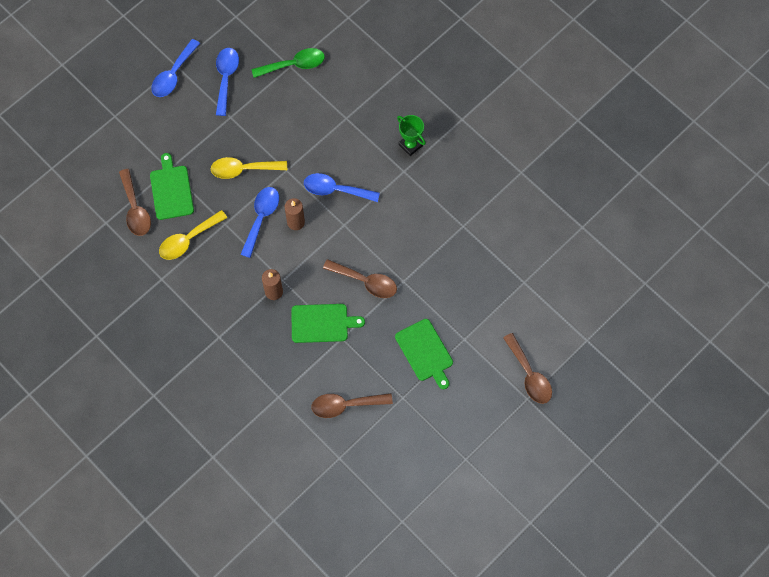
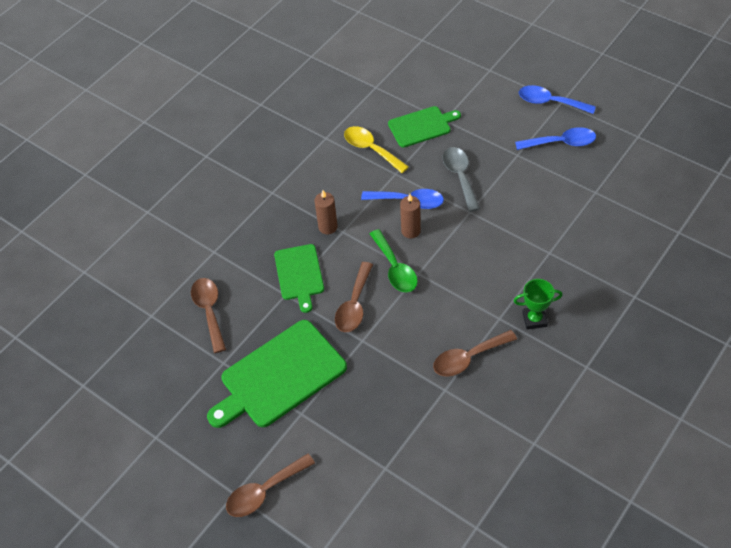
camera: 85 degrees right, 15 degrees down
brown spoon [119,169,151,236] -> brown spoon moved to [433,330,517,377]
yellow spoon [211,157,287,179] -> grey spoon [443,147,480,212]
green spoon [252,48,325,78] -> green spoon moved to [370,229,418,293]
blue spoon [304,173,380,202] -> none
green cutting board [395,319,453,389] -> green cutting board [207,320,347,428], size x1.68
green trophy [397,115,426,156] -> green trophy turned 45 degrees clockwise [514,279,562,329]

